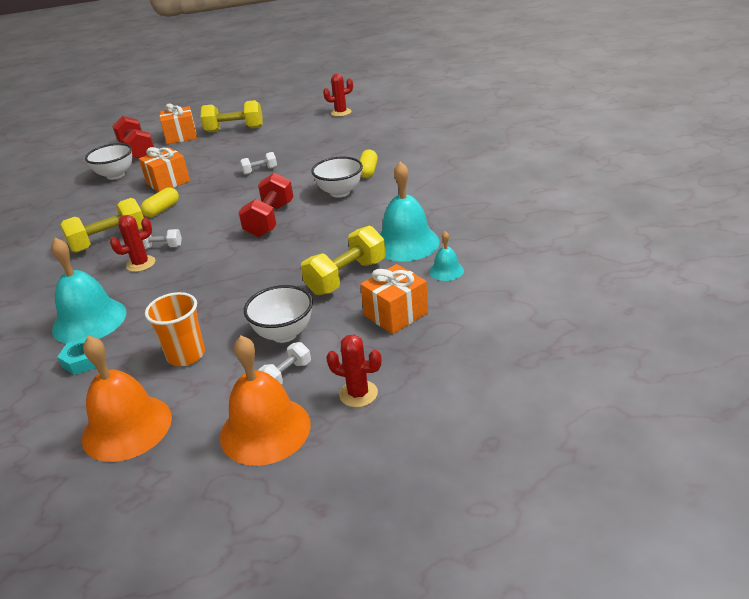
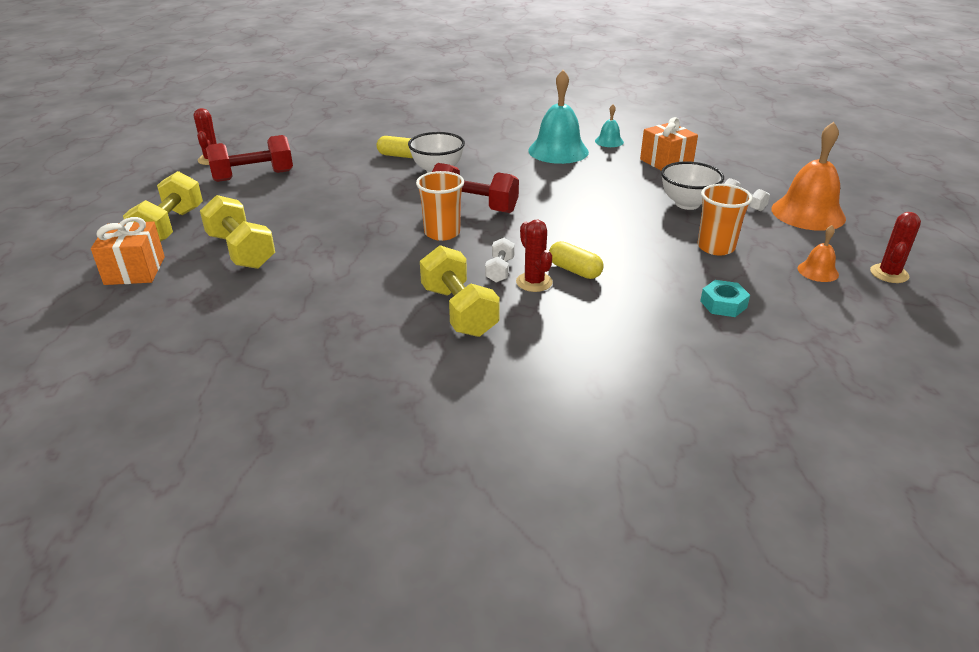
camera: 85 degrees left, 0 degrees up
turquoise bell [51,238,127,344] -> none
orange bell [82,336,172,462] -> orange bell [798,225,839,282], size x0.49
white bowl [85,143,132,180] -> none
red dumbbell [112,116,154,159] -> red dumbbell moved to [206,135,293,182]
orange gift [139,147,190,192] -> none
yellow capsule [141,187,179,217] -> yellow capsule moved to [549,241,604,279]
white dumbbell [240,152,277,175] -> none
yellow dumbbell [301,226,386,295] -> yellow dumbbell moved to [200,195,275,269]
red cactus [326,334,382,407] -> red cactus moved to [870,212,921,283]
none -> orange cup [416,171,464,241]

